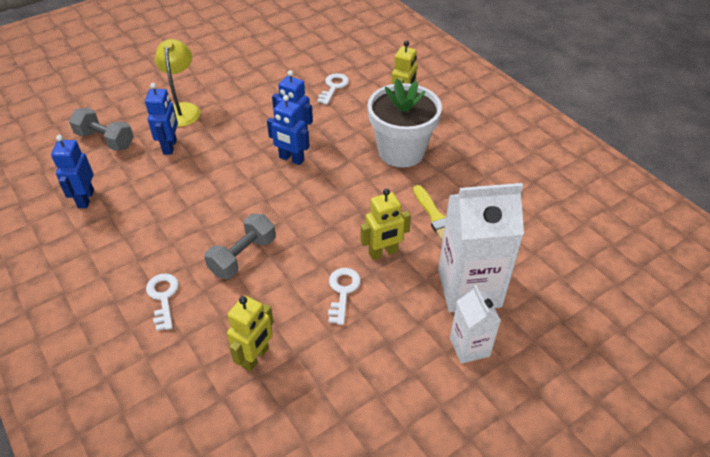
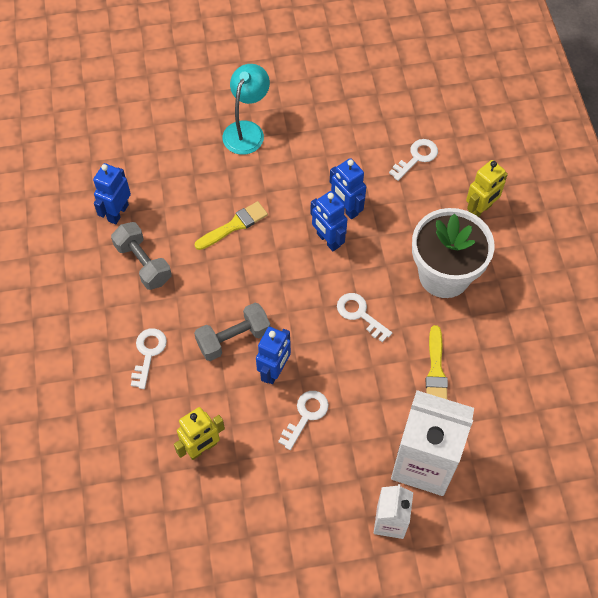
camera: 25 degrees right, 15 degrees up
grey dumbbell [69,108,134,151] -> grey dumbbell moved to [111,222,172,290]
blue robot [145,83,178,155] -> blue robot moved to [256,327,291,384]
yellow lamp [155,39,200,127] -> turquoise lamp [222,64,270,155]
yellow robot [361,189,411,260] -> none
none -> yellow brush [195,201,268,250]
none -> white key [337,293,392,342]

